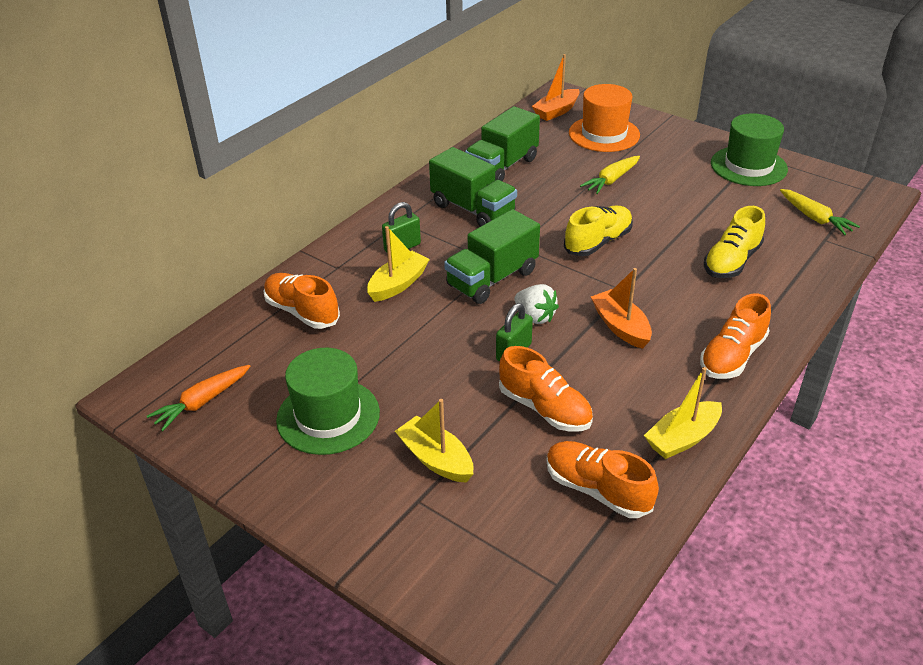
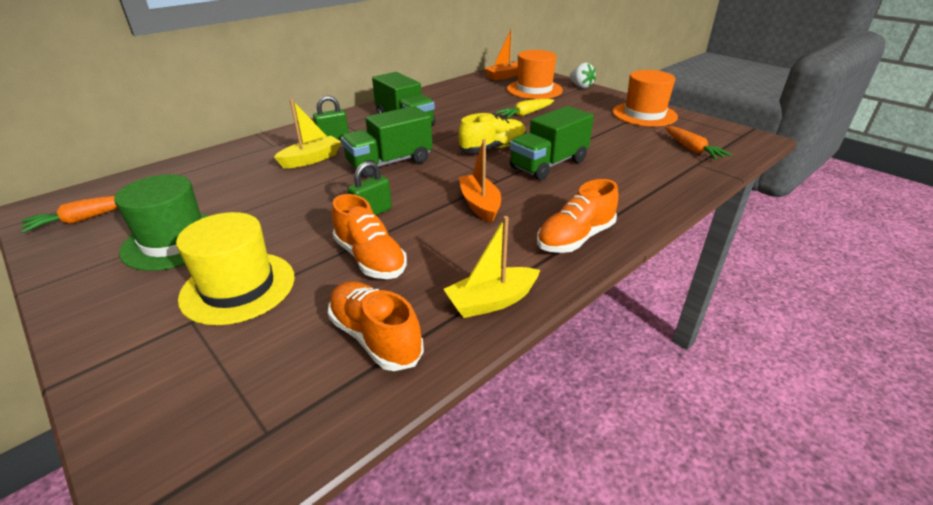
camera: 10 degrees right, 5 degrees down
orange shoe [263,273,340,329] -> none
yellow boat [395,399,473,483] -> yellow hat [176,212,295,325]
green truck [465,106,540,181] -> green truck moved to [510,106,594,180]
white strawberry [515,284,559,324] -> white strawberry moved to [570,63,596,88]
yellow shoe [704,206,765,278] -> none
green hat [711,113,788,186] -> orange hat [613,70,678,127]
yellow carrot [780,189,860,235] -> orange carrot [665,126,732,160]

